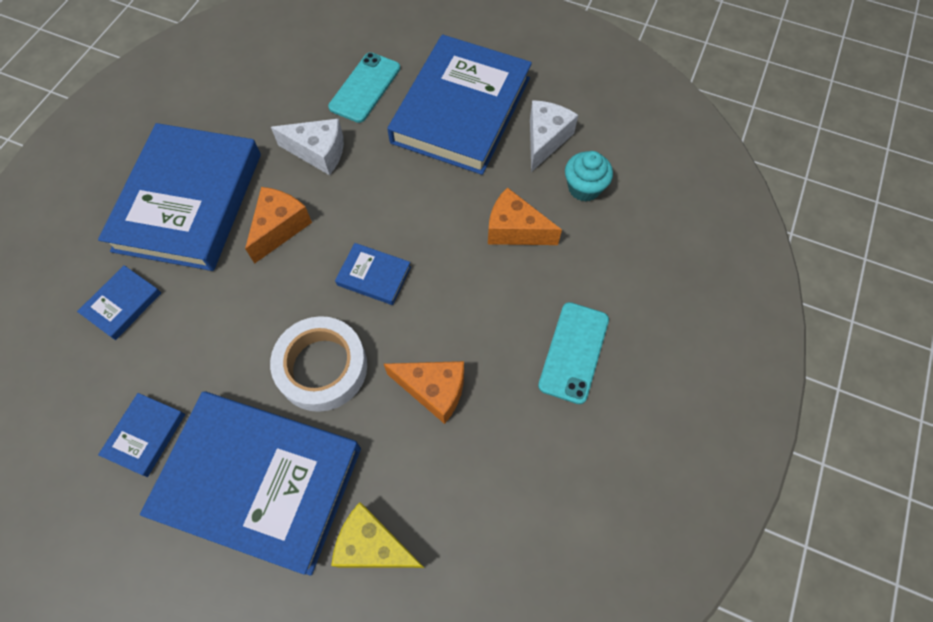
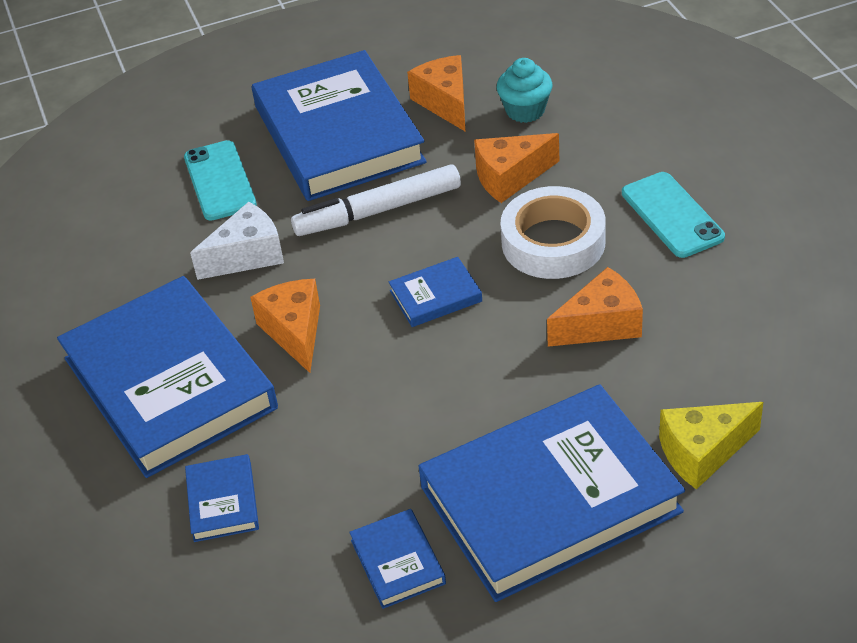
camera: 40 degrees left, 20 degrees down
white tape [270,316,367,412] -> white tape moved to [501,186,606,279]
white cheese [530,100,578,172] -> orange cheese [407,55,466,132]
none -> white marker [291,164,461,236]

